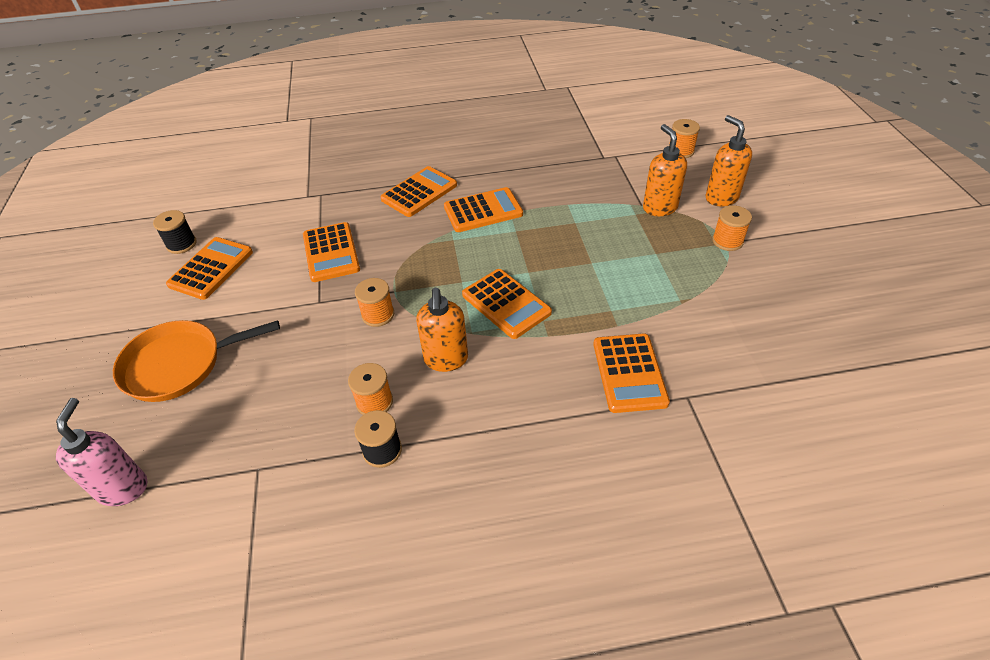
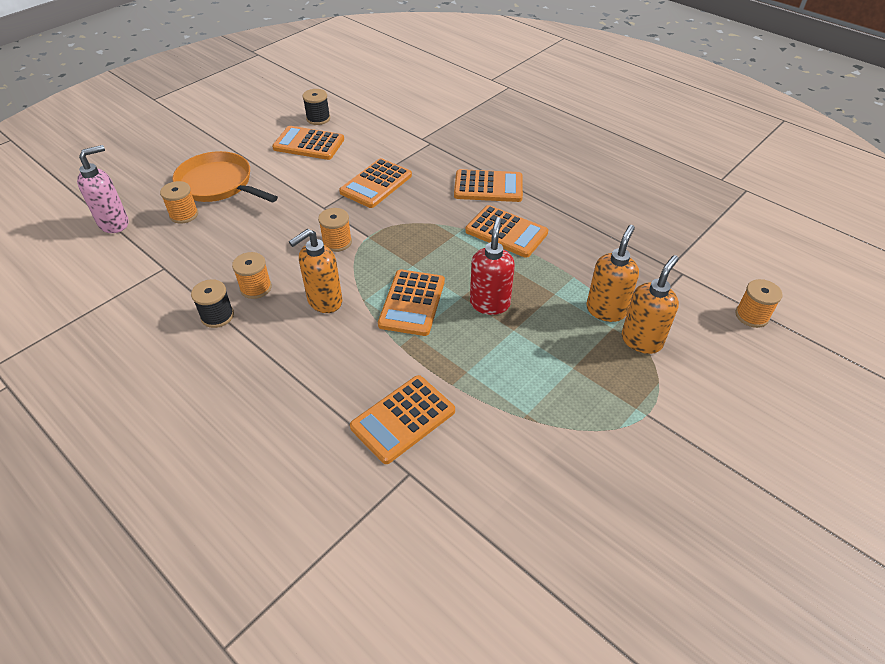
camera: 50 degrees right, 0 degrees up
orange calculator [166,237,253,300] -> orange calculator turned 150 degrees counterclockwise [272,126,344,160]
orange soap dispenser [706,115,752,206] -> orange soap dispenser moved to [586,225,639,322]
orange spool [712,205,752,251] -> orange spool moved to [160,181,198,224]
none -> red soap dispenser [470,217,515,315]

